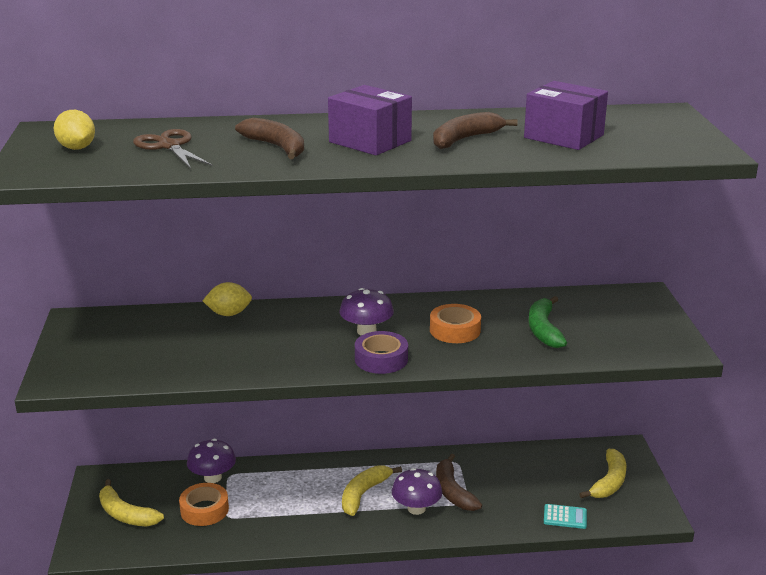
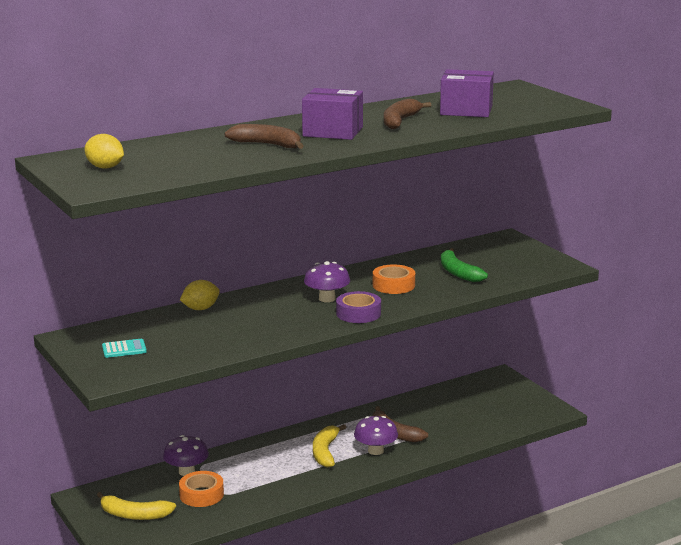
camera: 25 degrees left, 5 degrees down
brown scissors [133,129,213,169] -> none
turquoise calculator [544,504,587,529] -> turquoise calculator moved to [102,339,147,358]
yellow banana [579,449,626,498] -> none

